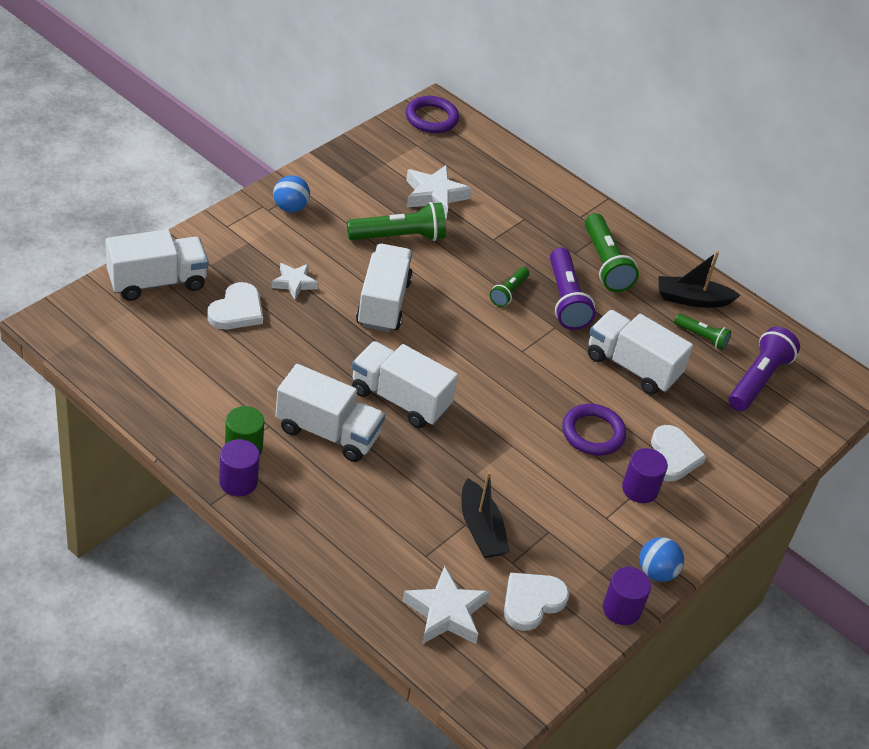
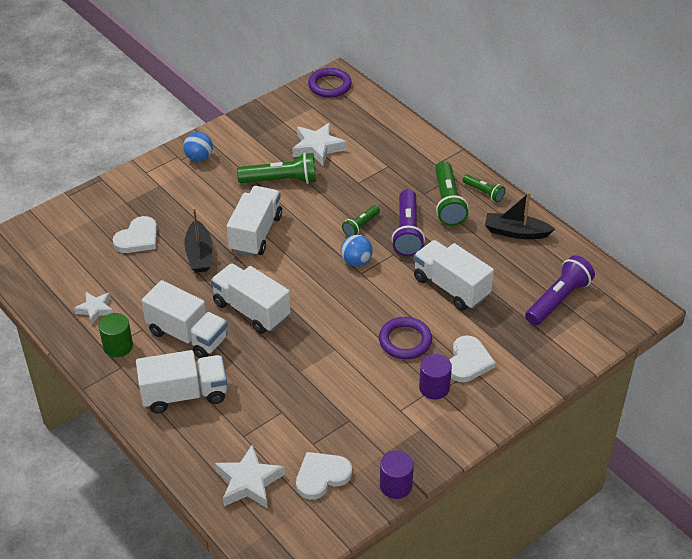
camera: 15 degrees right, 0 degrees up
white truck [105,229,209,301] -> white truck moved to [136,350,227,413]
purple cylinder [219,439,260,496] -> none
white star [272,263,318,300] -> white star moved to [74,292,113,325]
black boat [461,471,510,558] -> black boat moved to [184,208,212,273]
blue ball [639,537,684,582] -> blue ball moved to [341,235,373,267]
green flashlight [674,313,731,350] -> green flashlight moved to [463,174,505,202]

